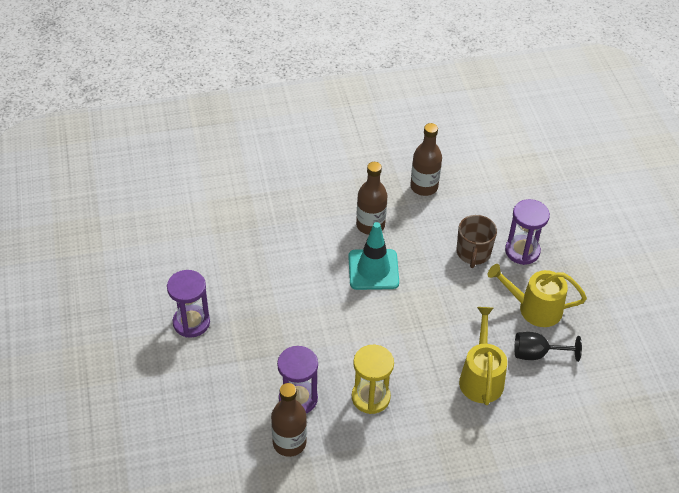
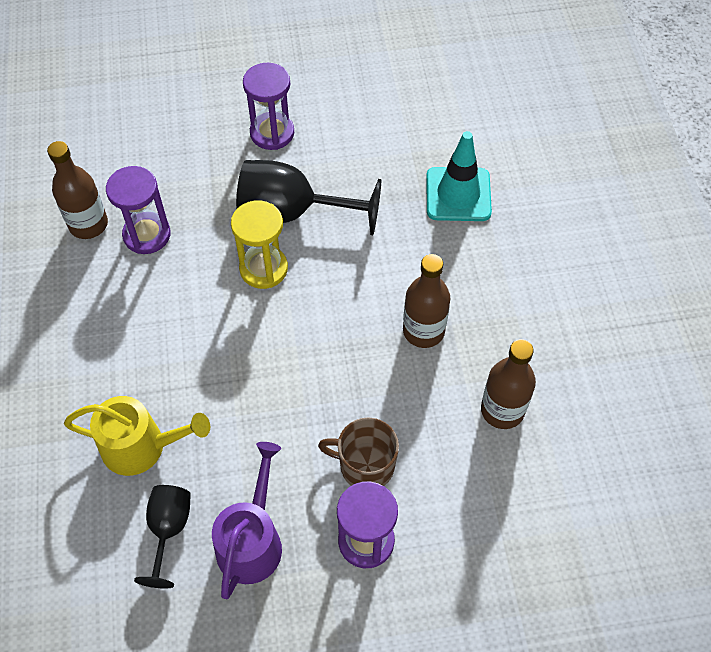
camera: 95 degrees right, 10 degrees up
turquoise traffic cone [348,222,399,290] -> turquoise traffic cone moved to [426,131,492,221]
yellow hourglass [352,345,394,414] -> yellow hourglass moved to [231,200,288,289]
yellow watering can [488,264,587,327] -> purple watering can [212,442,282,599]
none -> black goblet [236,160,381,235]

